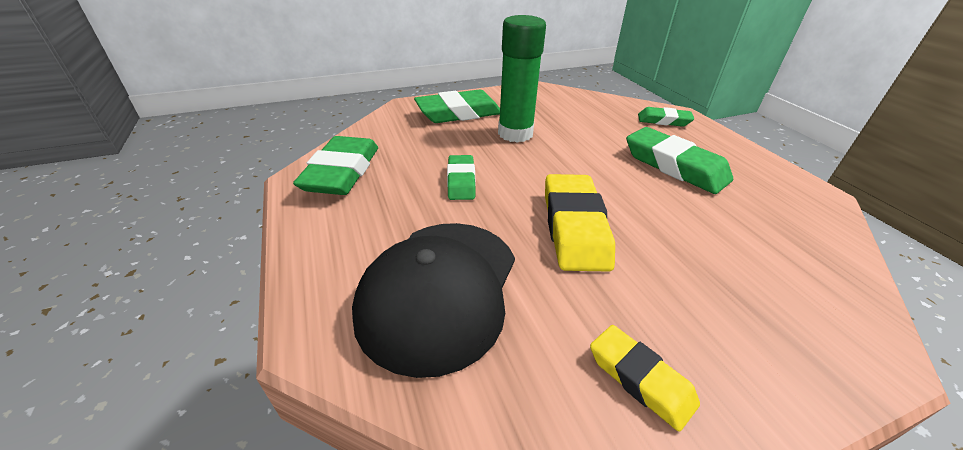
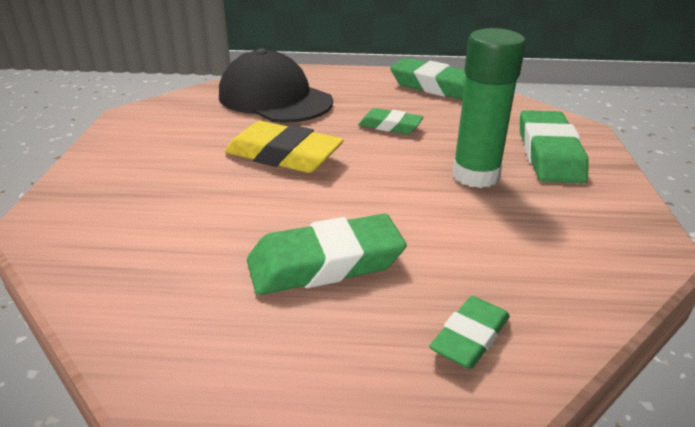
camera: 115 degrees right, 5 degrees down
yellow eraser [590,325,700,432] -> none

